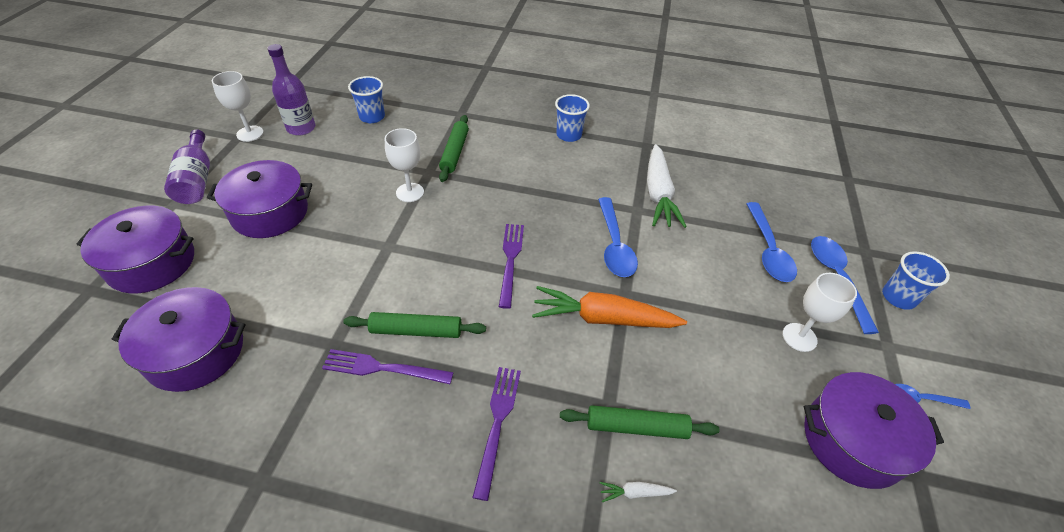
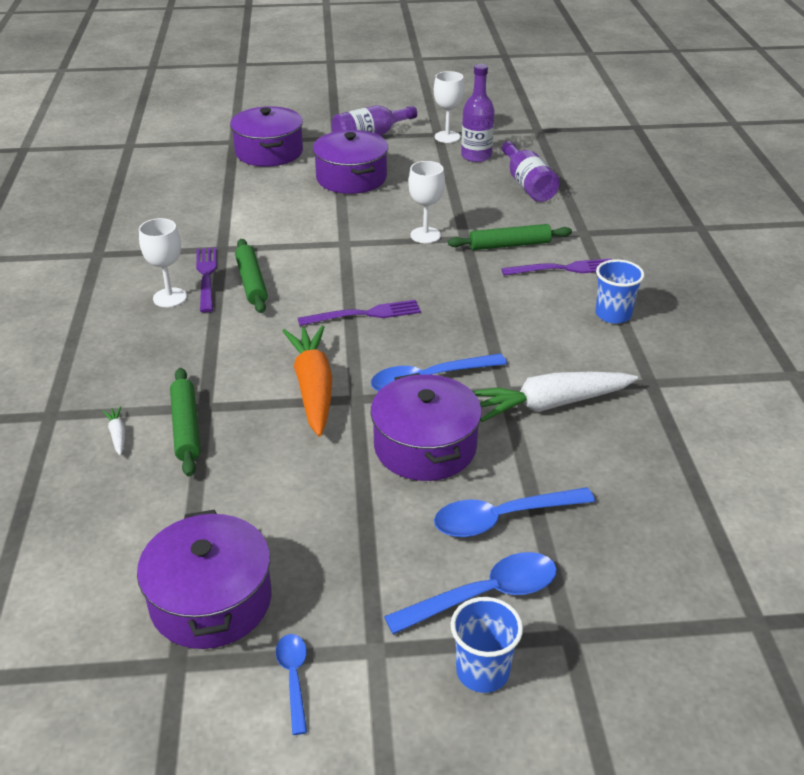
camera: 75 degrees right, 10 degrees down
purple pot [112,287,245,392] -> purple pot moved to [371,373,482,481]
blue cup [348,76,385,123] -> purple bottle [502,141,560,202]
purple fork [472,367,521,501] -> purple fork moved to [501,259,612,276]
white goblet [782,273,857,352] -> white goblet moved to [139,218,187,307]

